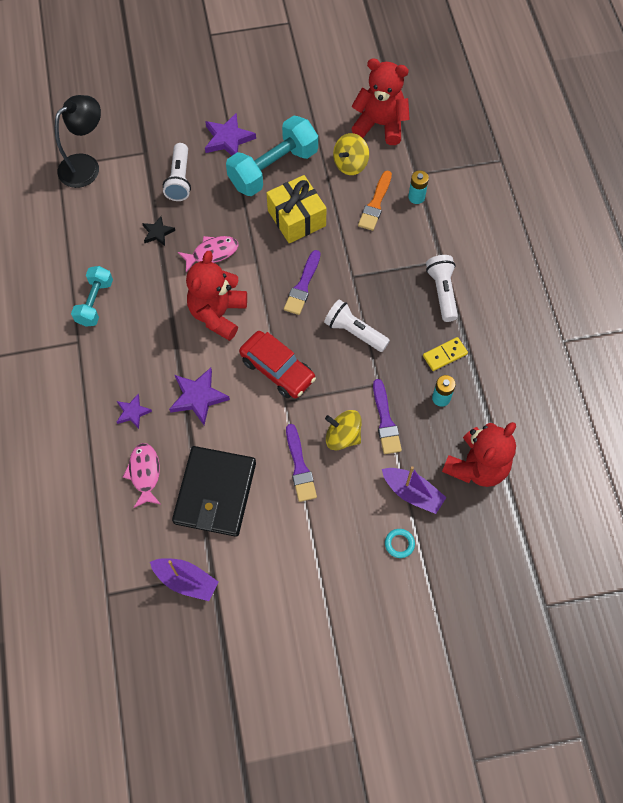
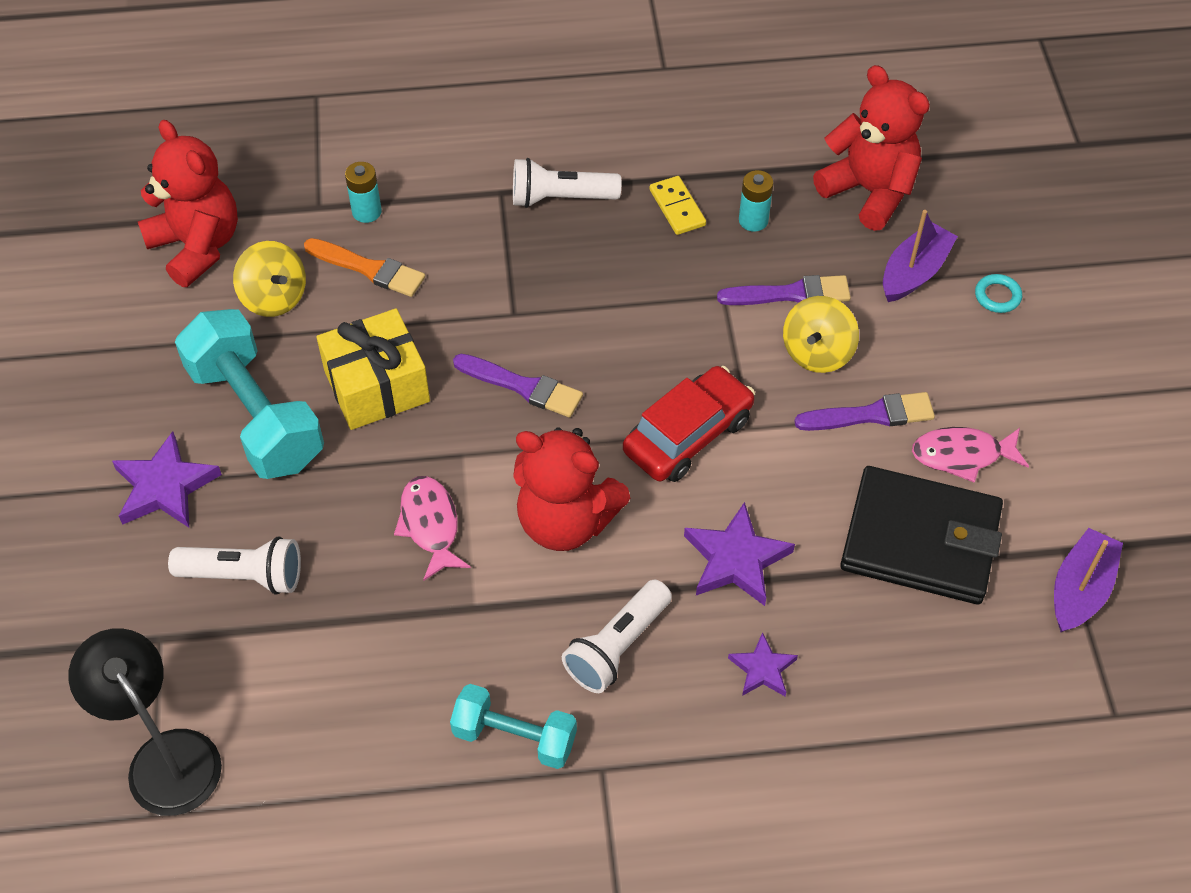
camera: 85 degrees left, 10 degrees down
pink fish [123,443,161,508] -> pink fish moved to [912,427,1029,483]
black star [142,216,175,246] -> none
white flashlight [324,299,390,352] -> white flashlight moved to [562,580,672,693]
red teddy bear [351,58,410,145] -> red teddy bear turned 120 degrees clockwise [138,120,238,287]

